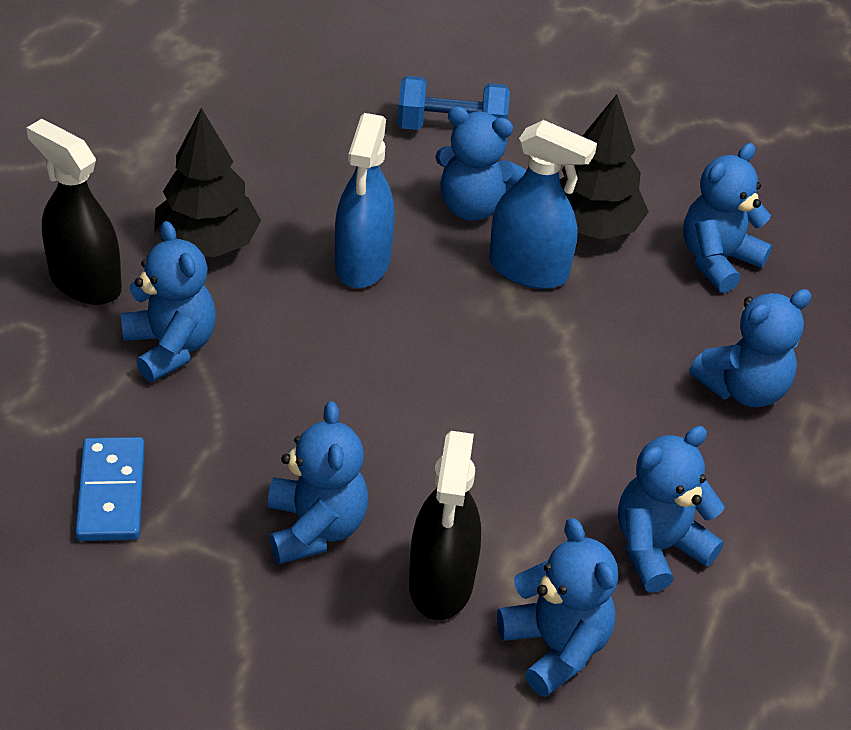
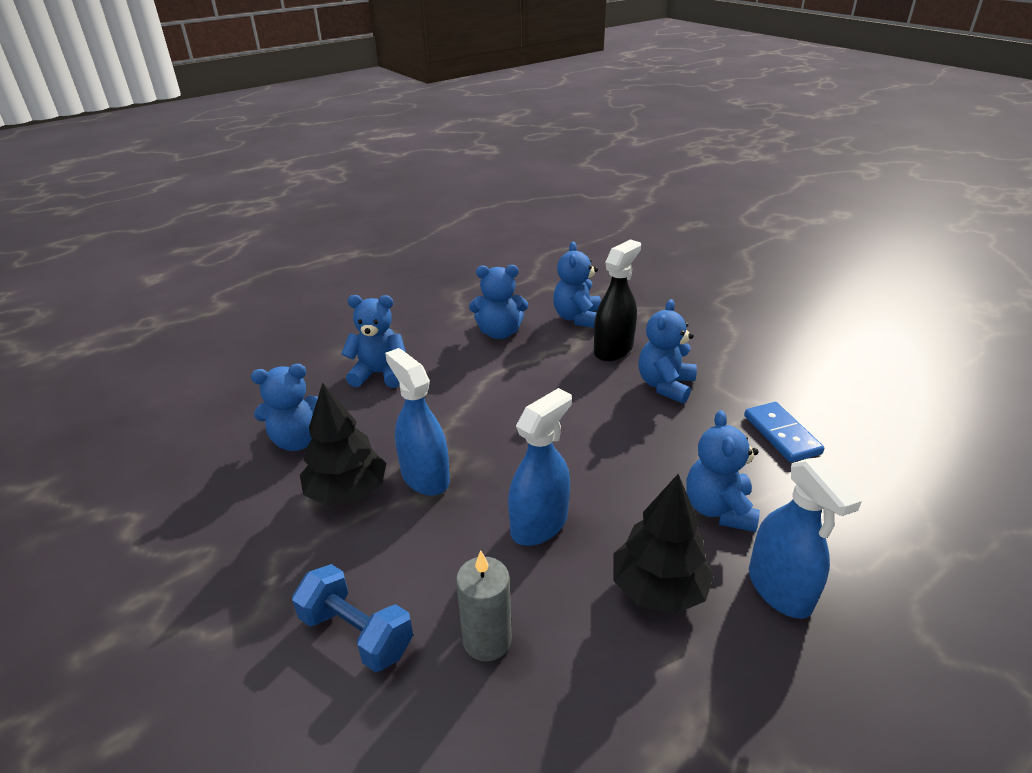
camera: 145 degrees left, 10 degrees down
black spray bottle [27,119,122,305] -> blue spray bottle [749,457,862,619]
blue domino [75,437,145,541] -> blue domino turned 45 degrees counterclockwise [744,402,824,463]
blue teddy bear [435,106,526,221] -> none
none -> grey candle [456,551,512,661]

